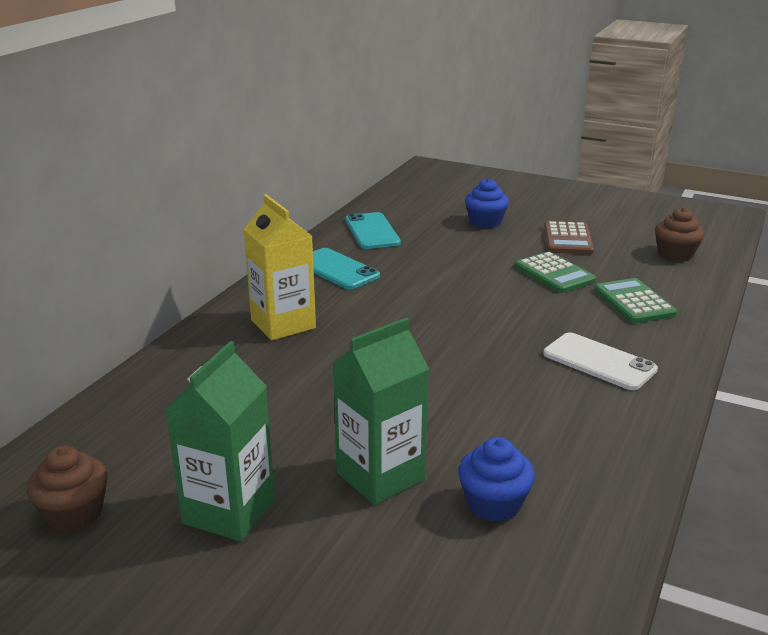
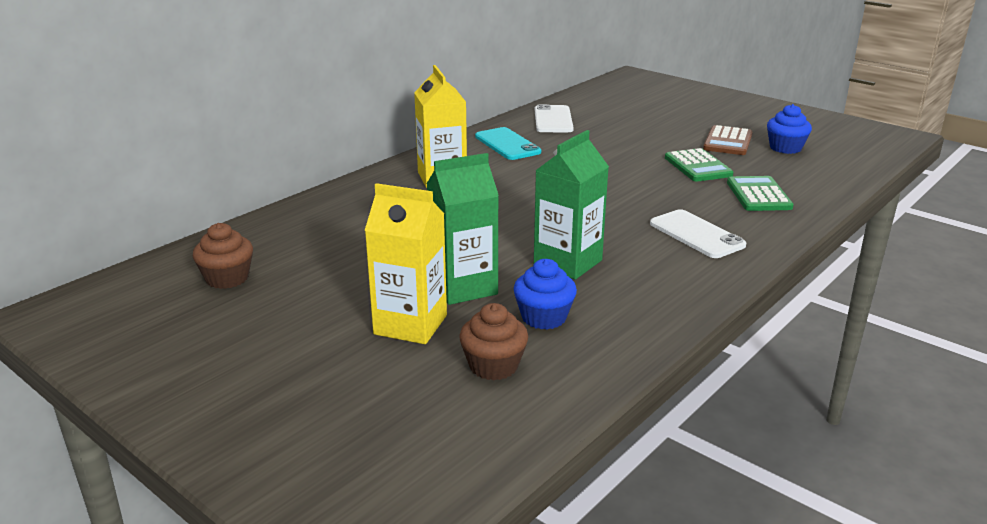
camera: 15 degrees right, 0 degrees up
green carton [165,341,275,541] -> green carton moved to [534,130,609,280]
turquoise phone [345,212,401,249] -> white phone [535,104,574,132]
blue cupcake [465,178,509,229] -> blue cupcake moved to [767,104,812,154]
brown cupcake [655,207,704,262] -> brown cupcake moved to [459,303,528,380]
none -> yellow carton [364,183,447,344]

